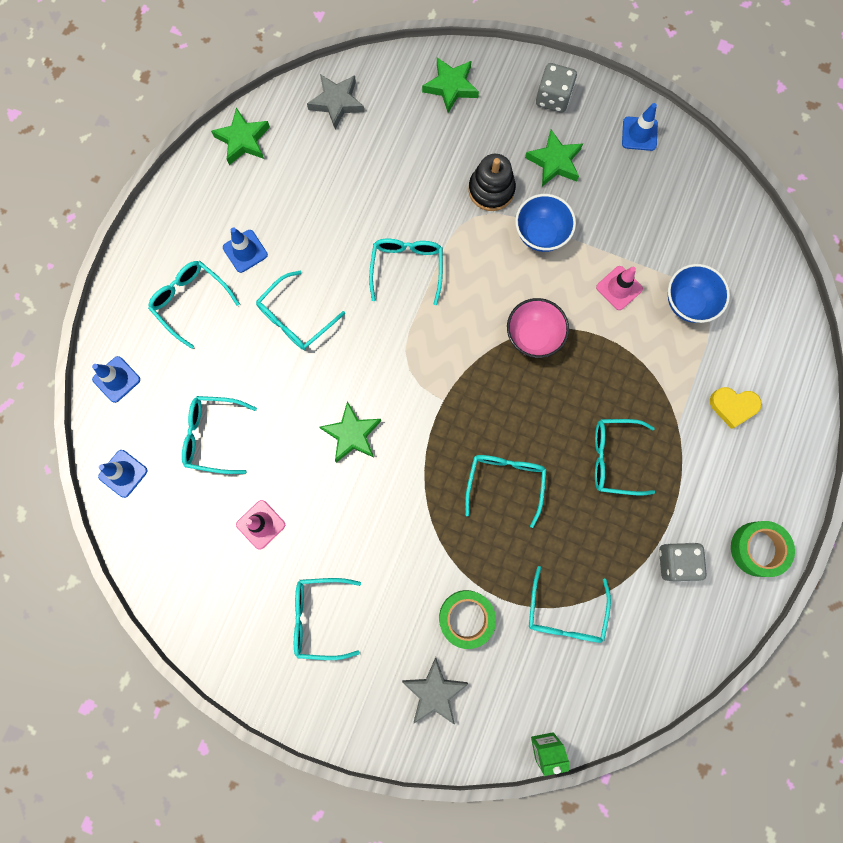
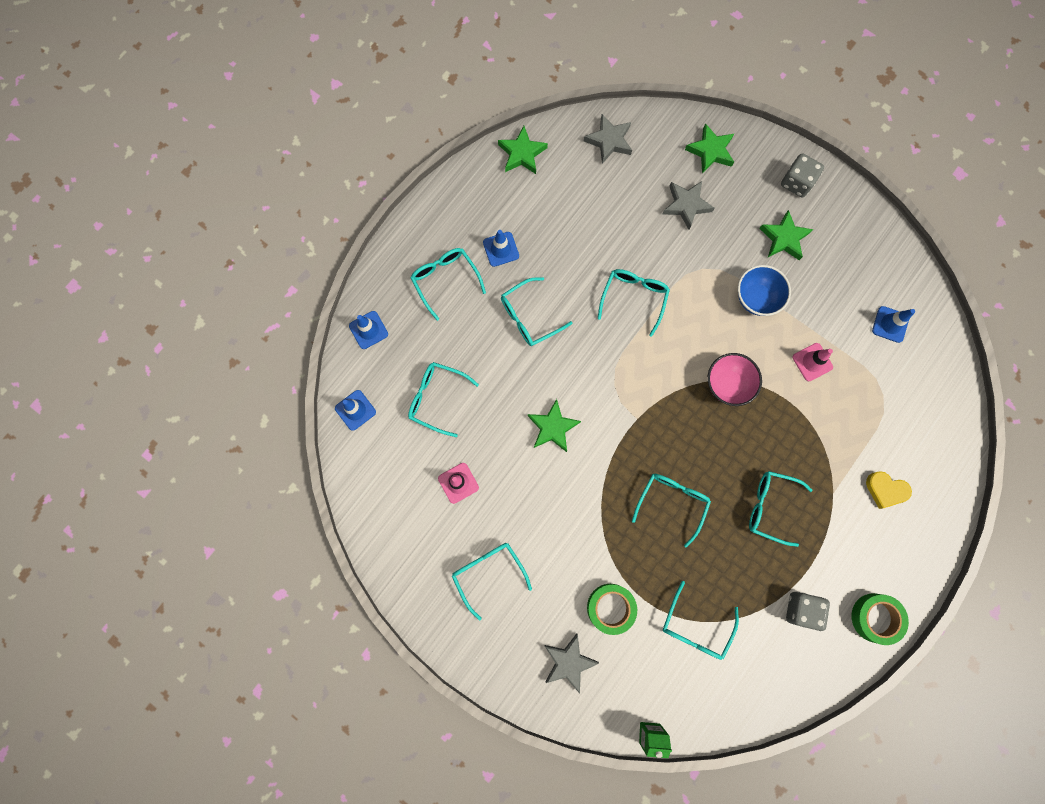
camera: 15 degrees right, 0 degrees up
turquoise glasses [294,578,361,660] -> turquoise glasses turned 45 degrees clockwise [452,543,532,620]
black stacking toy [469,154,516,211] -> none
blue traffic cone [622,103,658,151] -> blue traffic cone moved to [872,306,915,343]
blue bowl [668,264,730,323] -> none
none -> grey star [663,181,714,230]

